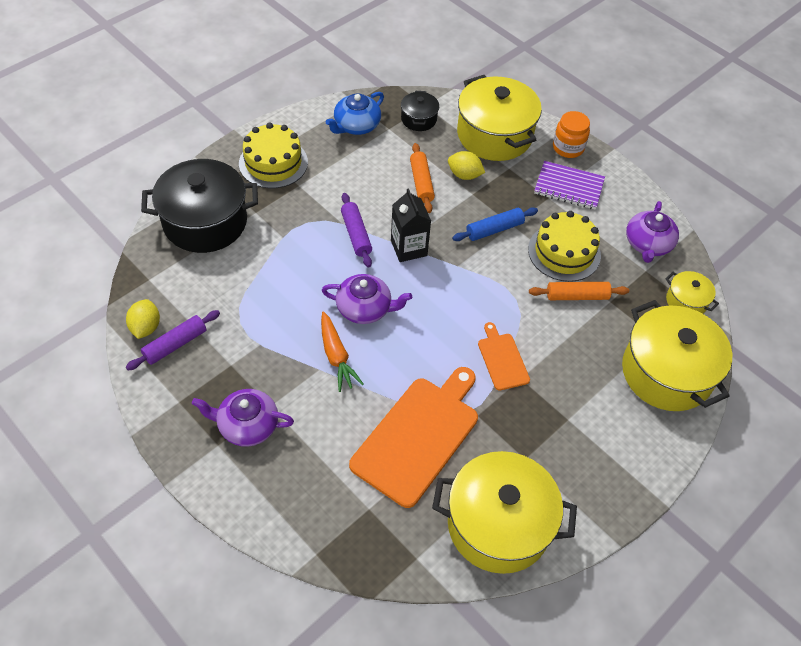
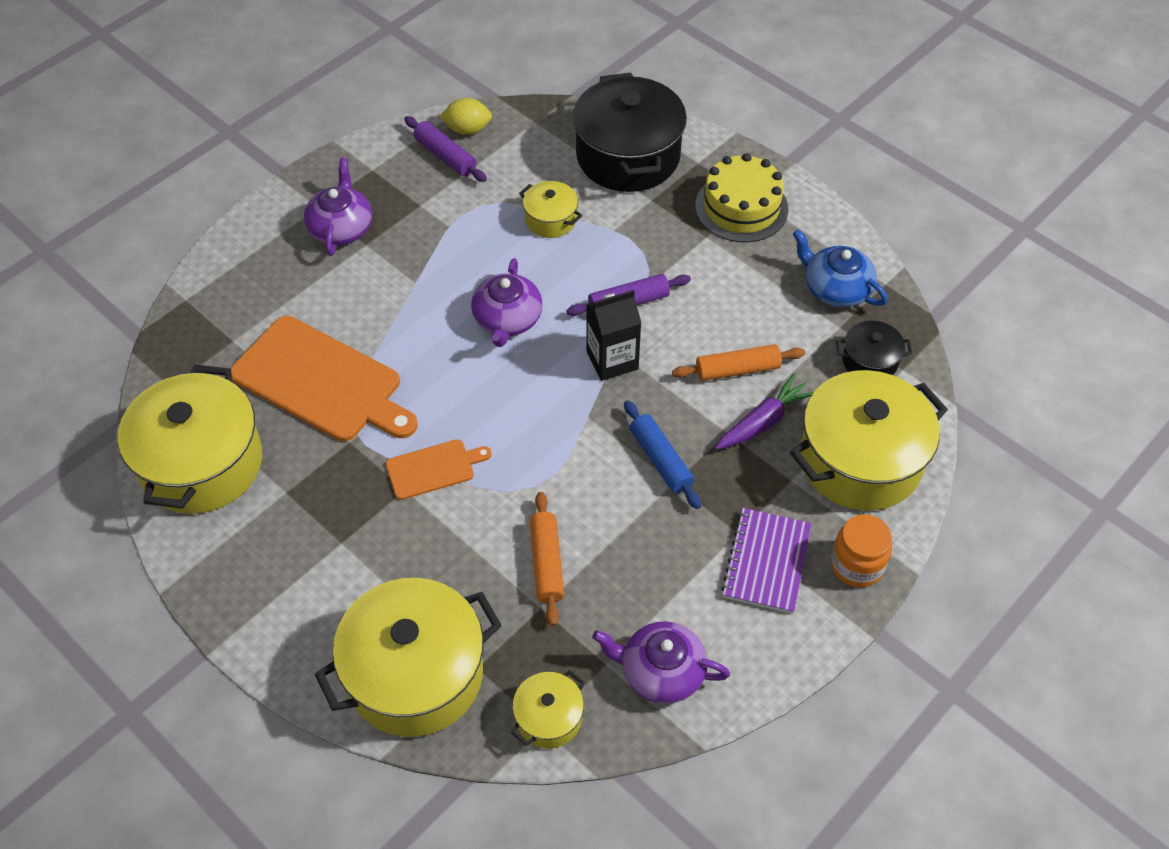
camera: 90 degrees right, 0 degrees up
orange carrot [321,311,364,392] -> none
yellow lemon [448,151,485,180] -> purple carrot [715,373,814,450]
yellow cake [528,211,601,282] -> none
none -> yellow pot [519,181,582,238]

